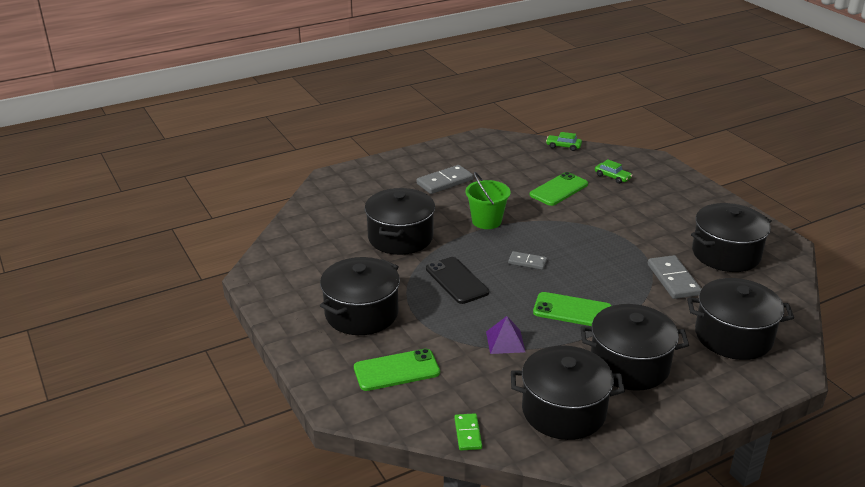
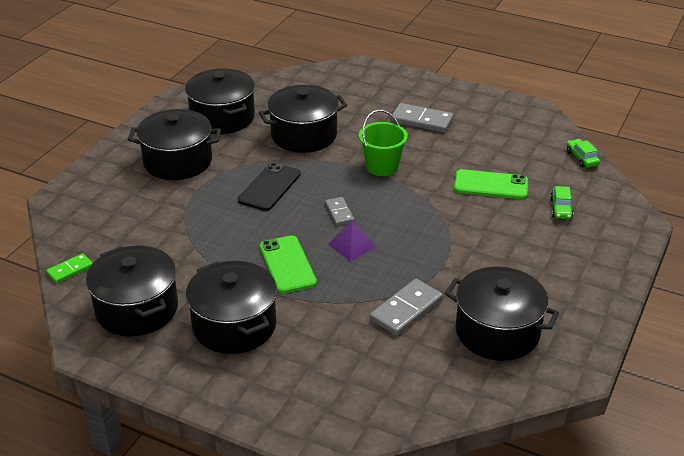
camera: 55 degrees right, 5 degrees up
green phone [354,349,440,391] -> none
purple pyramid [486,316,525,354] -> purple pyramid moved to [328,220,377,261]
black pot [687,278,794,360] -> black pot moved to [185,68,255,134]

